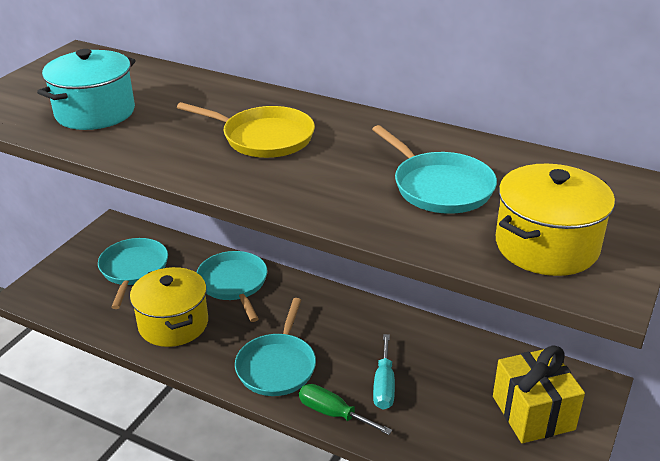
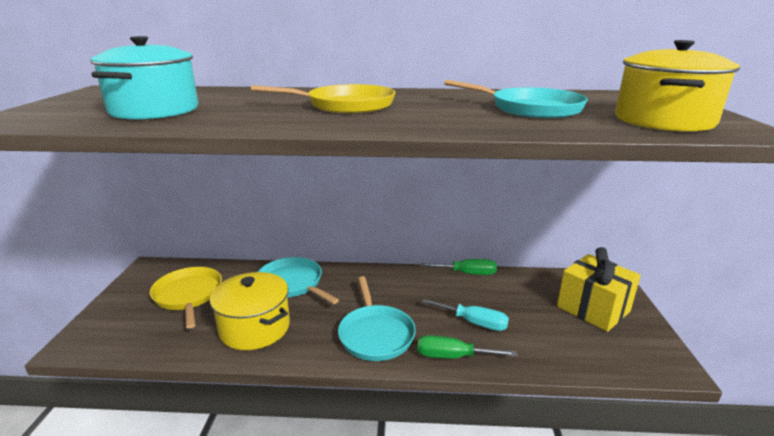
camera: 25 degrees left, 10 degrees down
turquoise pan [98,238,168,309] -> yellow pan [150,267,222,329]
turquoise screwdriver [373,334,395,410] -> turquoise screwdriver turned 45 degrees counterclockwise [422,299,509,331]
none -> green screwdriver [421,259,497,275]

